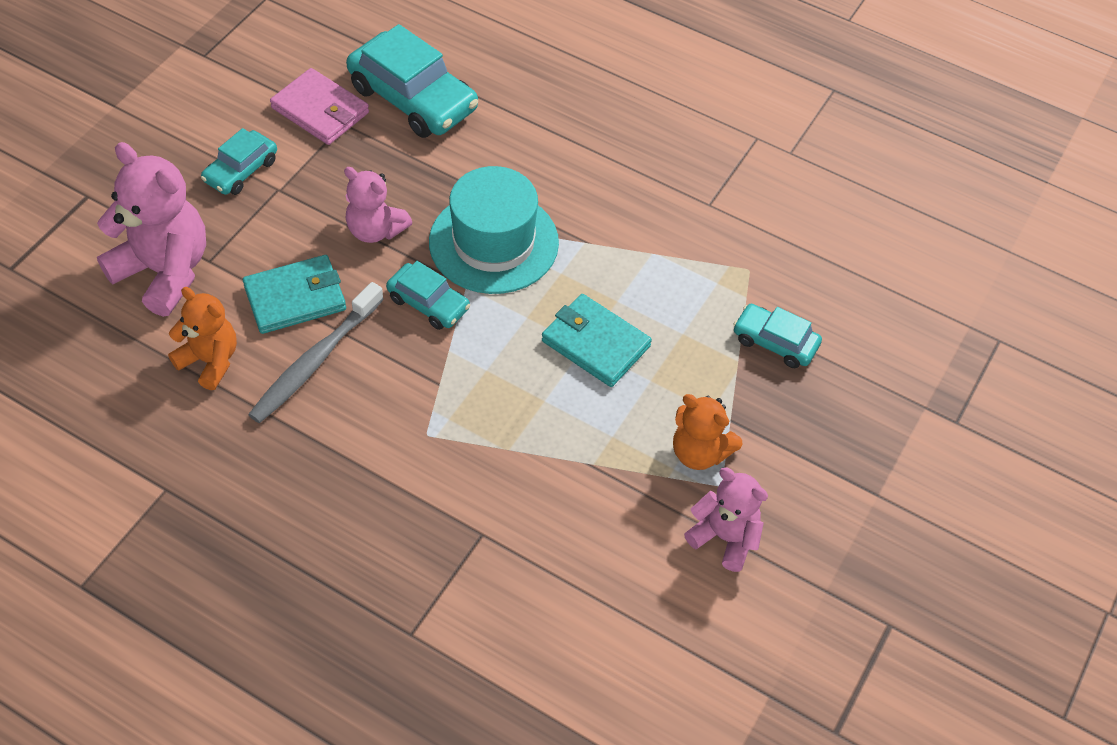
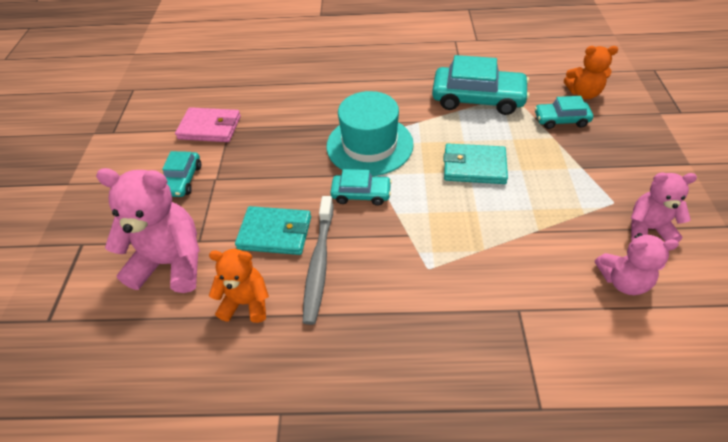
camera: 25 degrees left, 5 degrees down
turquoise wallet [243,255,346,334] -> turquoise wallet turned 60 degrees clockwise [235,206,311,255]
pink teddy bear [344,167,412,243] -> pink teddy bear moved to [595,233,679,295]
turquoise car [346,24,478,138] -> turquoise car moved to [432,55,530,115]
orange teddy bear [673,394,742,470] -> orange teddy bear moved to [564,46,618,99]

